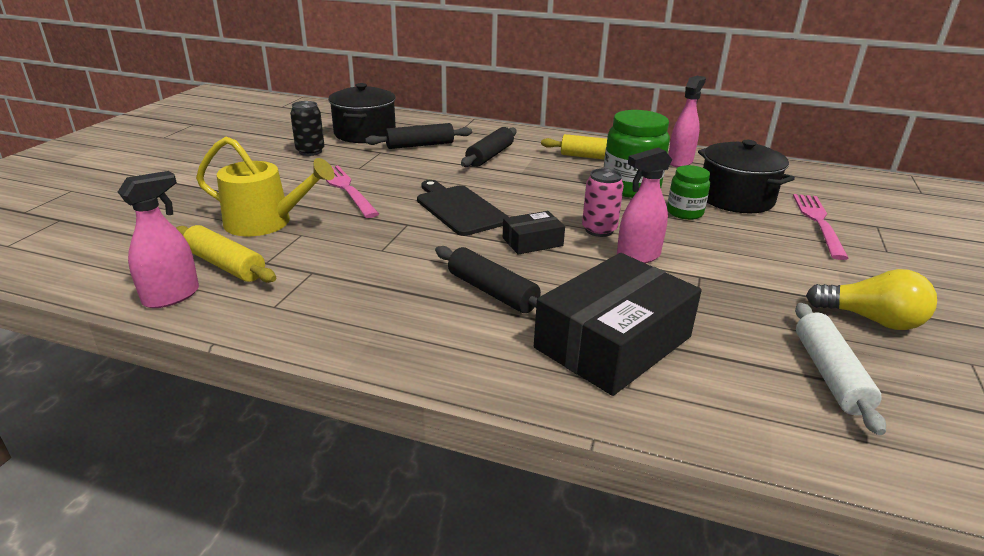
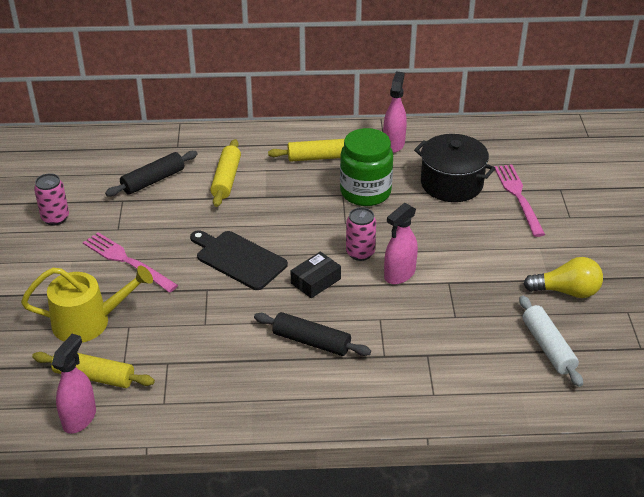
camera: 20 degrees left, 10 degrees up
black can [290,101,324,156] -> pink can [34,173,69,226]
black pot [328,83,396,143] -> none
black rolling pin [461,127,516,167] -> yellow rolling pin [210,139,241,207]
black box [534,253,702,396] -> none
green jar [667,165,710,220] -> none

